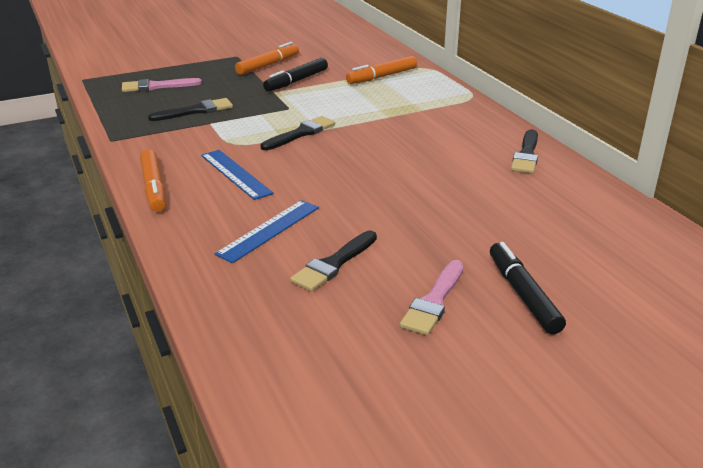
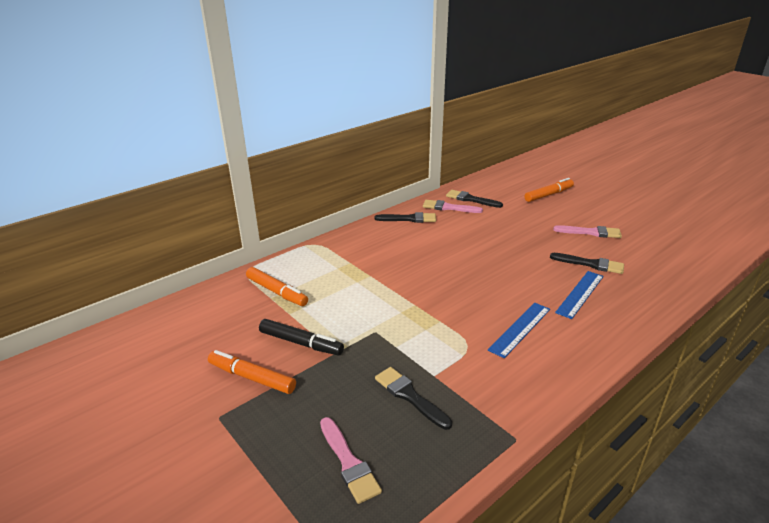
camera: 105 degrees left, 0 degrees up
orange marker [140,150,166,212] -> orange marker moved to [524,178,574,202]
blue ruler [214,200,319,263] -> blue ruler turned 75 degrees counterclockwise [555,271,604,319]
black brush [261,116,335,150] -> black brush moved to [446,190,503,208]
black marker [490,242,566,334] -> none
none -> pink brush [423,200,483,213]

